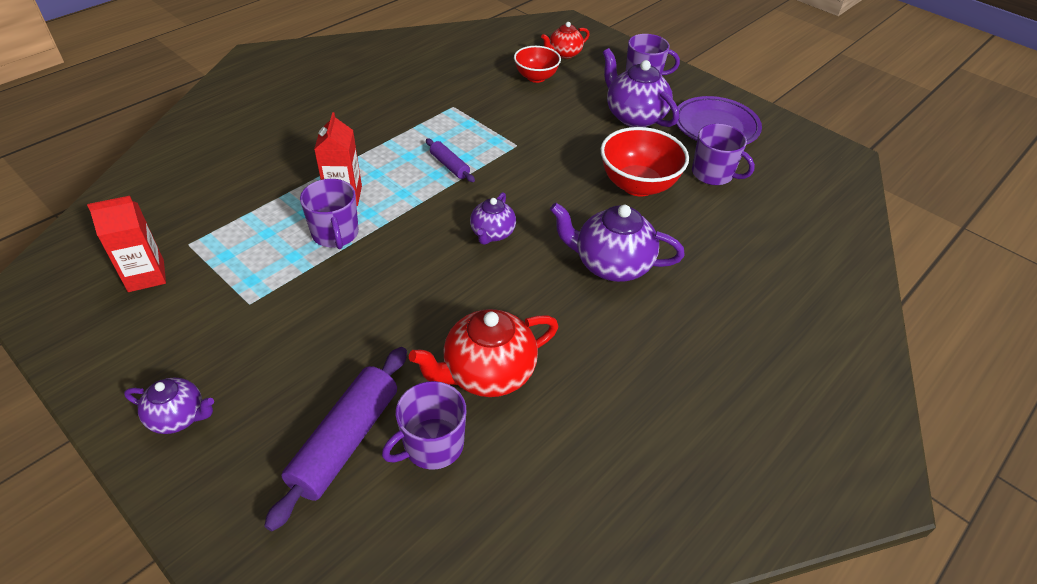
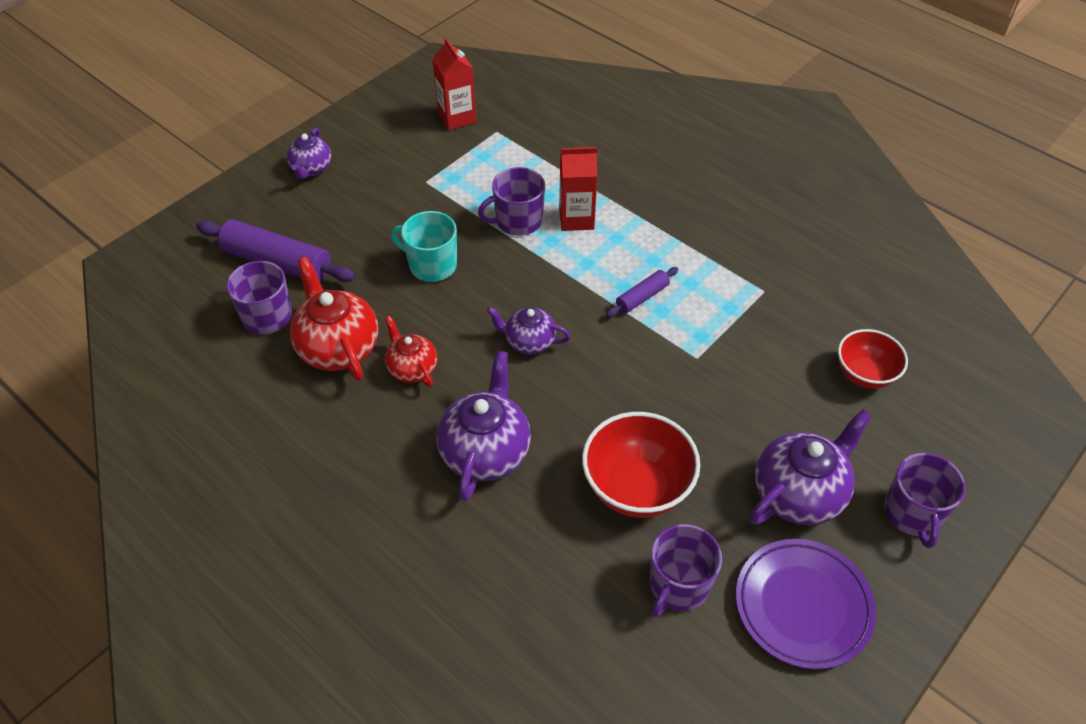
camera: 90 degrees right, 5 degrees up
red teapot [541,22,590,59] -> red teapot moved to [385,316,437,387]
none -> turquoise mug [391,211,457,282]

